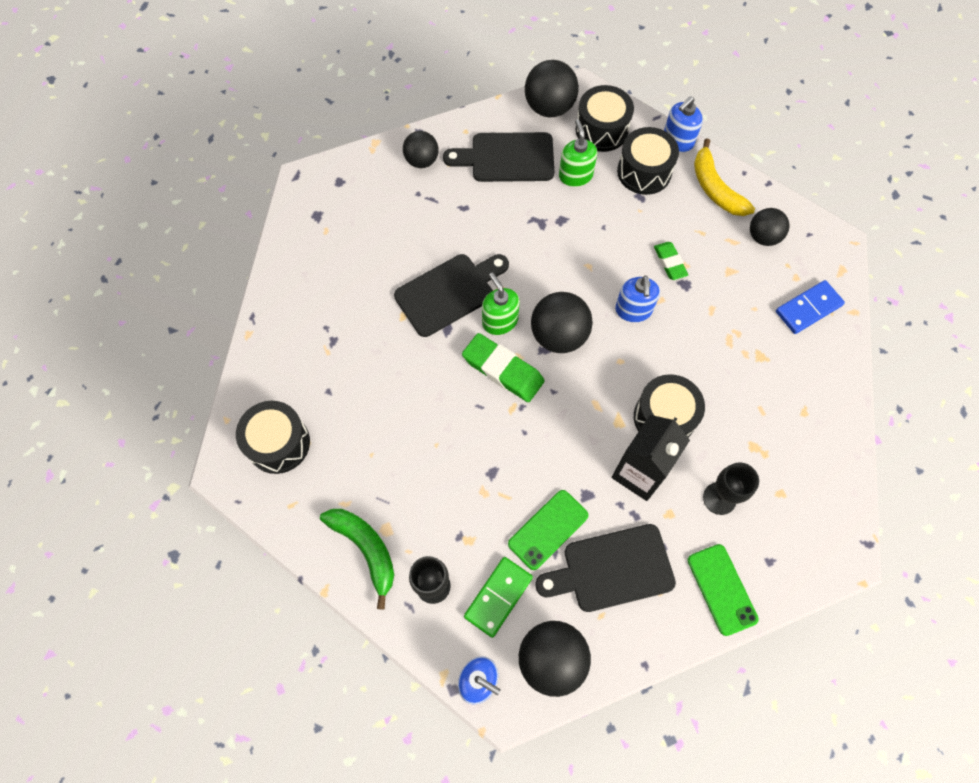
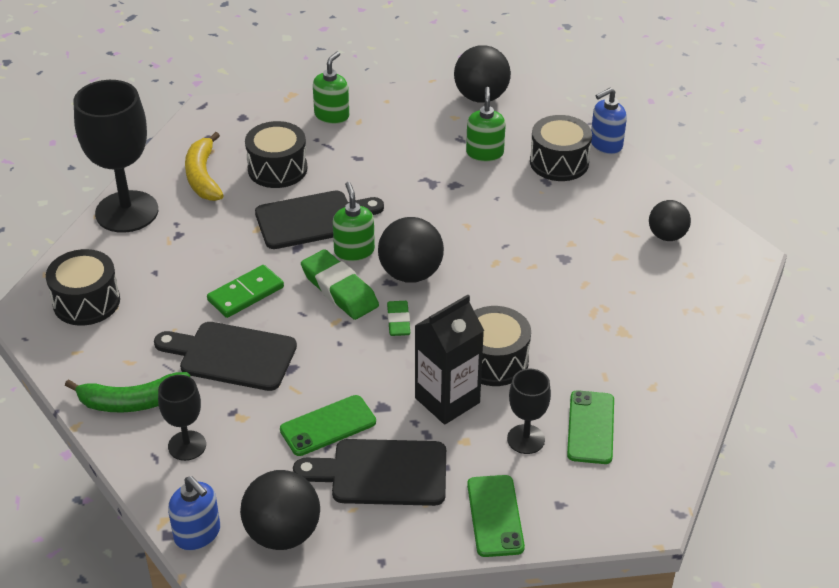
camera: 15 degrees right, 25 degrees down
green banana [320,509,394,610] -> green banana turned 105 degrees clockwise [65,372,190,413]
black ball [403,131,439,168] -> green soap dispenser [313,51,349,124]
black cutting board [443,132,554,182] -> black cutting board moved to [154,322,297,391]
green domino [464,557,533,638] -> green domino moved to [207,265,284,318]
black drum [576,85,634,152] -> black drum moved to [245,121,307,188]
blue soap dispenser [615,276,660,322] -> none
green eraser [654,242,688,280] -> green eraser moved to [387,301,410,336]
yellow banana [694,138,755,216] -> yellow banana moved to [185,132,224,201]
blue domino [776,280,845,334] -> none
none -> black goblet [74,80,158,233]
none -> green phone [567,390,614,464]

